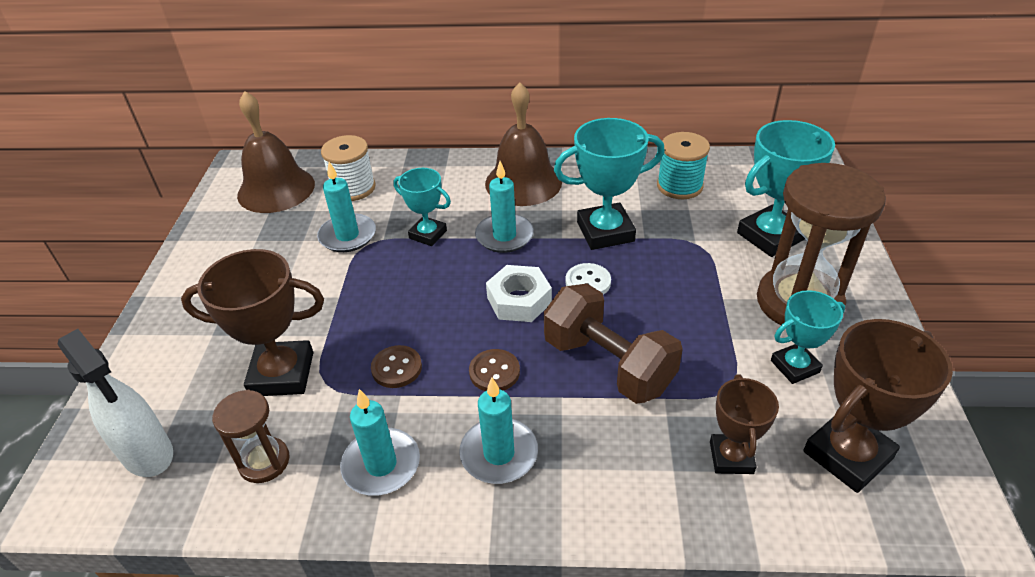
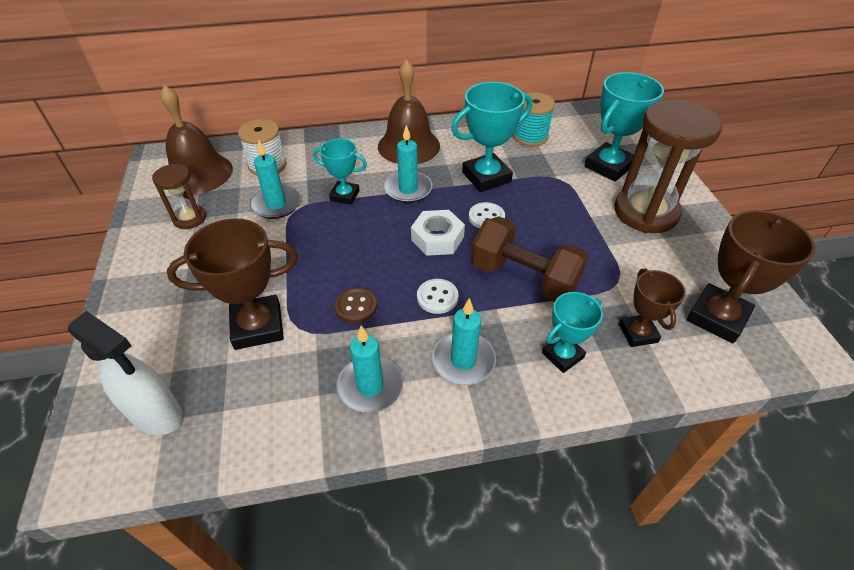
camera: 15 degrees left, 5 degrees up
brown hourglass [212,390,290,483] -> brown hourglass moved to [152,164,206,229]
brown button [469,349,520,391] -> white button [417,279,458,314]
turquoise trophy [771,290,845,384] -> turquoise trophy moved to [542,292,603,373]

